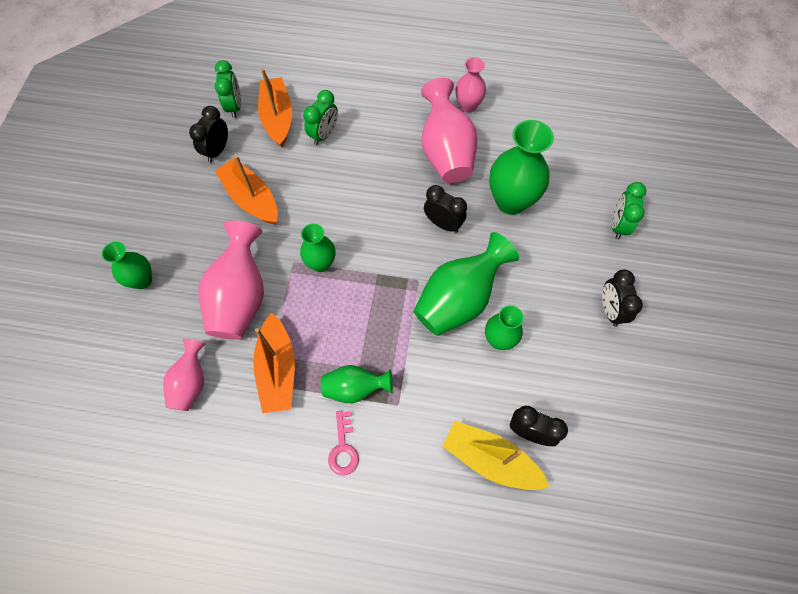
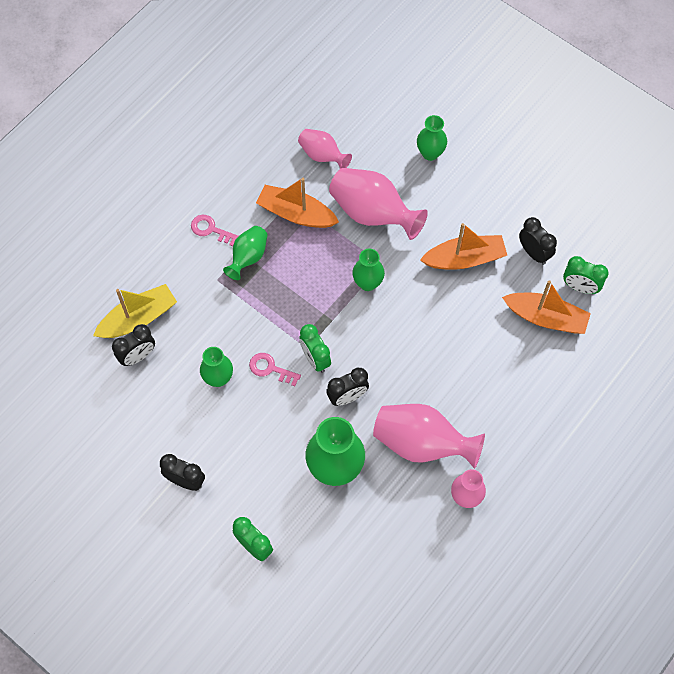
camera: 120 degrees right, 0 degrees up
green clock [303,90,338,145] -> green clock moved to [299,324,331,373]
green vase [414,232,519,336] -> pink key [249,353,301,386]

